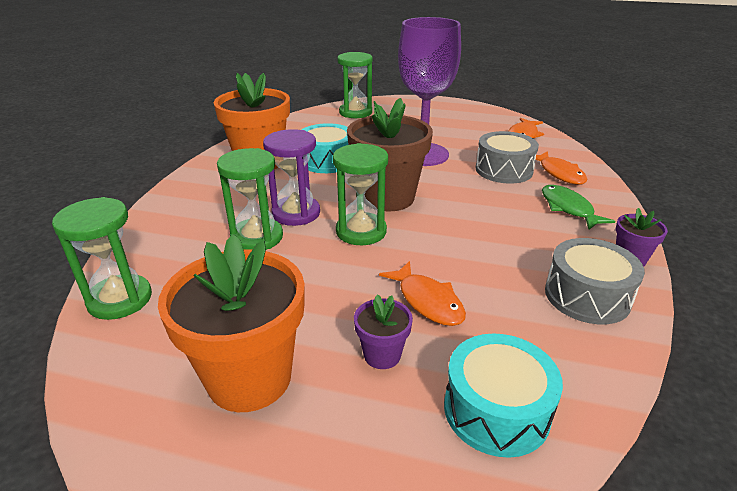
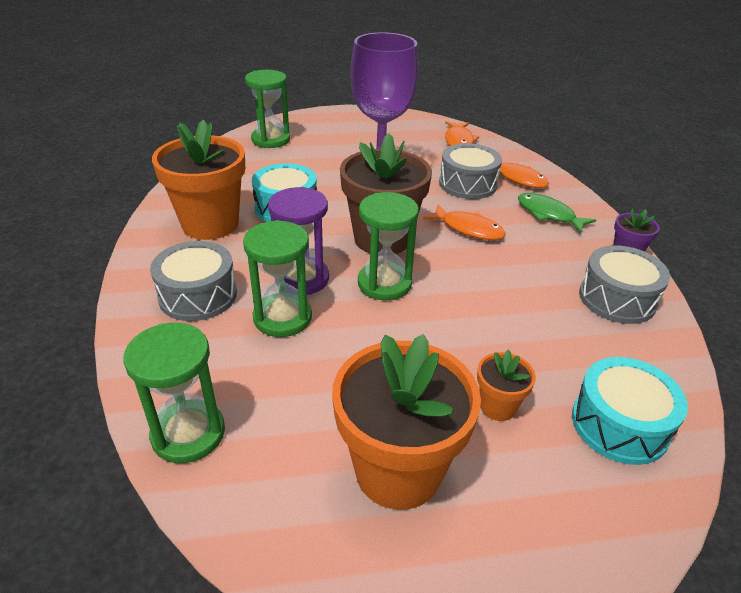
camera: 25 degrees left, 5 degrees up
purple flower pot [354,295,413,369] -> orange flower pot [477,349,536,421]
orange fish [379,261,466,326] -> orange fish moved to [423,204,506,240]
none -> grey drum [150,241,237,321]

